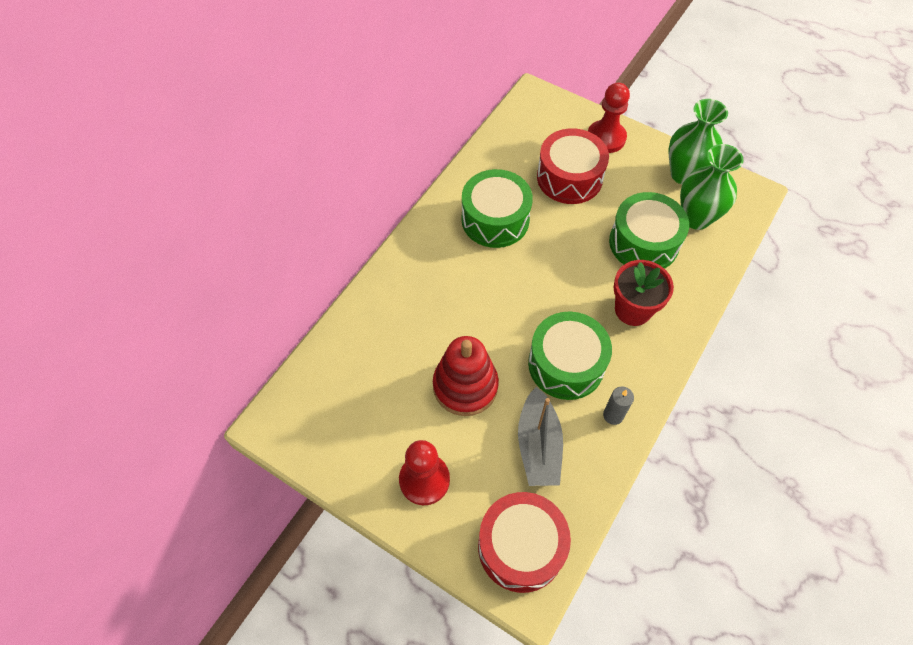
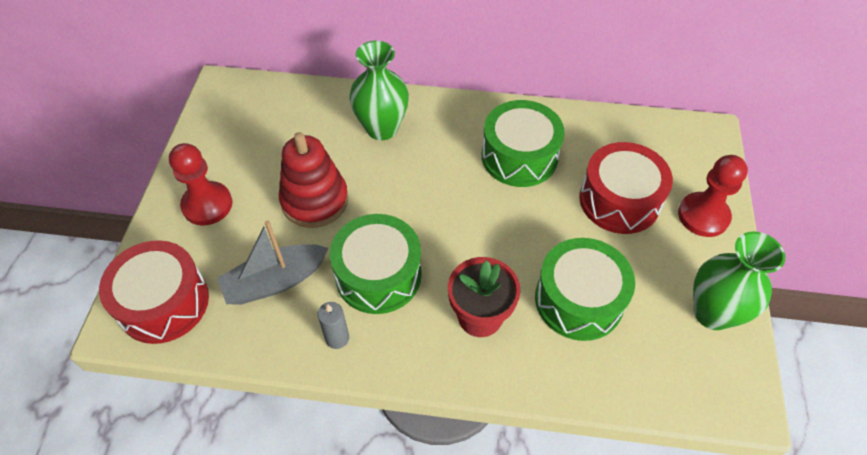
camera: 65 degrees right, 5 degrees down
green vase [680,144,744,230] -> green vase moved to [349,41,409,140]

